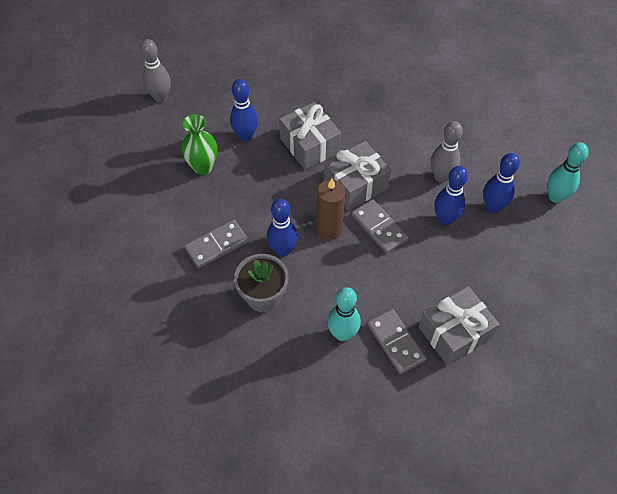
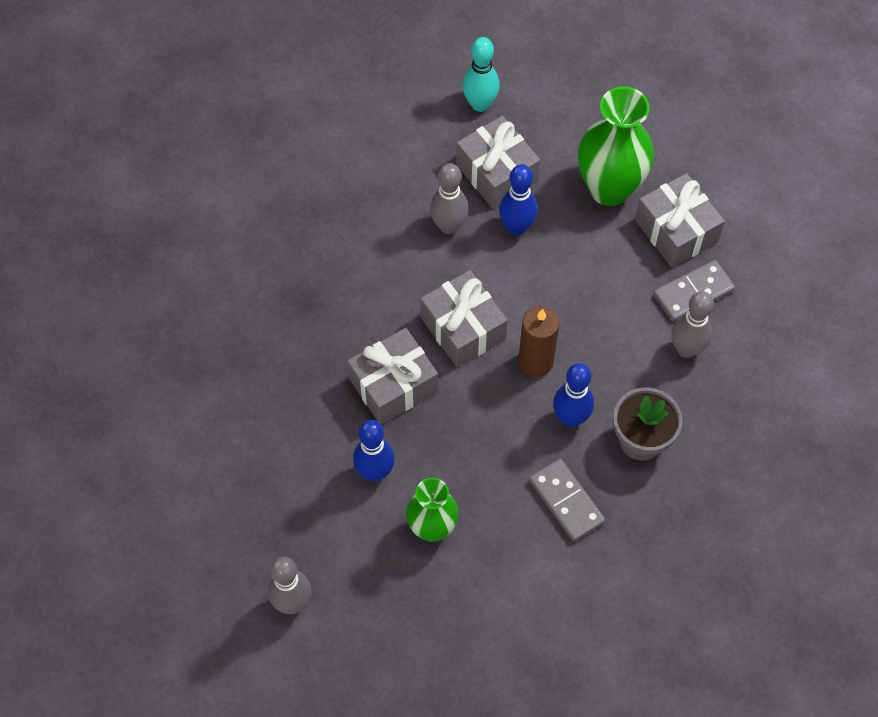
camera: 90 degrees left, 5 degrees up
turquoise bowling pin [327,287,361,341] -> grey bowling pin [671,291,714,358]
grey domino [352,199,408,254] -> none
blue bowling pin [483,153,520,213] -> grey gift [456,116,540,209]
none -> green vase [578,86,654,206]

